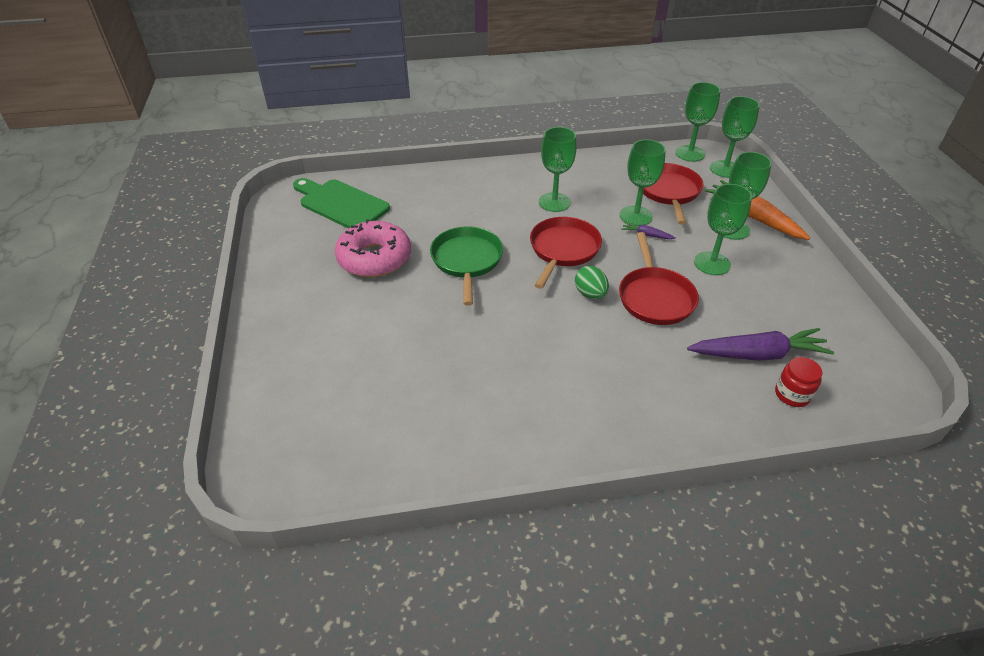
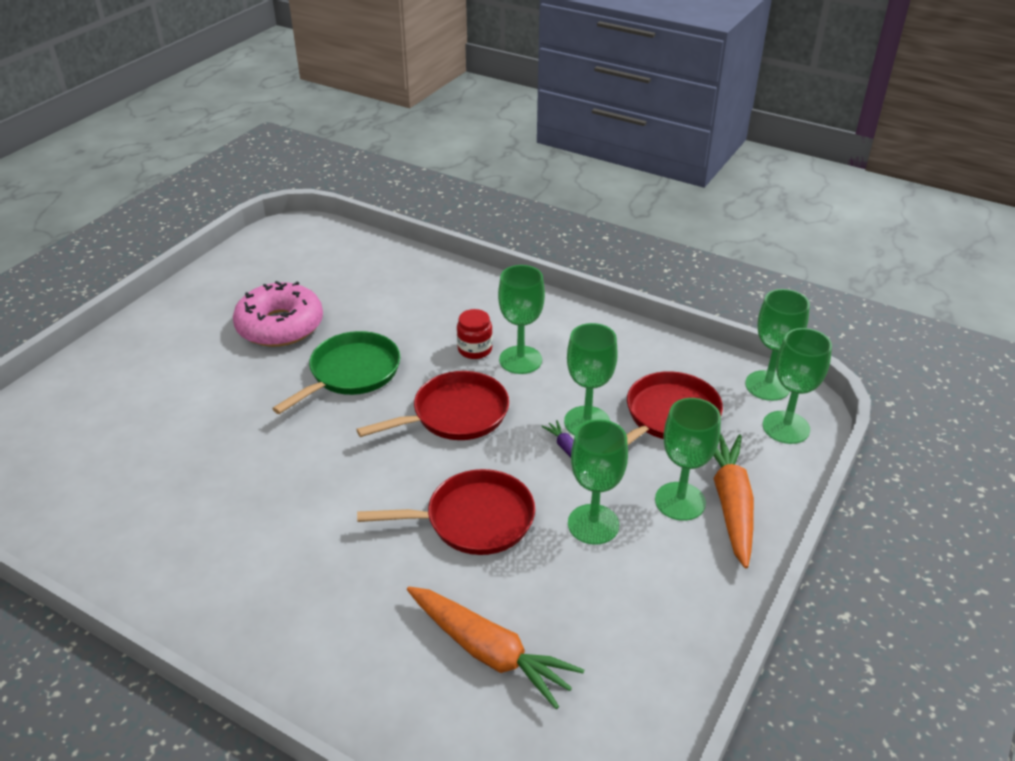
camera: 40 degrees right, 5 degrees down
green cutting board [293,178,390,229] -> none
green egg [575,266,609,299] -> none
red pan [619,232,699,325] -> red pan turned 135 degrees counterclockwise [357,469,535,555]
purple carrot [687,328,834,361] -> orange carrot [407,587,584,709]
red jar [775,357,822,407] -> red jar moved to [457,309,493,359]

